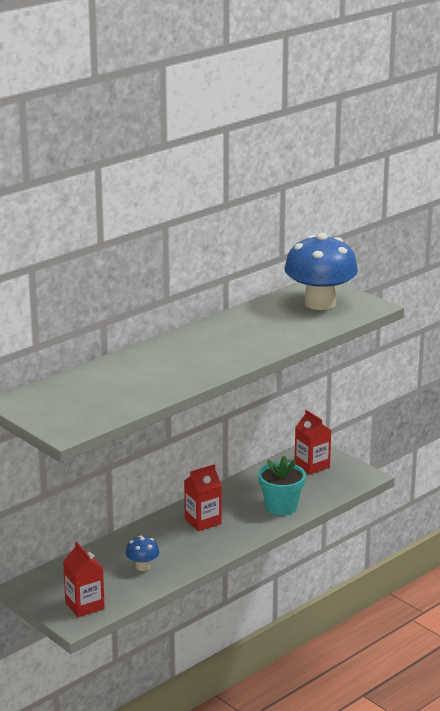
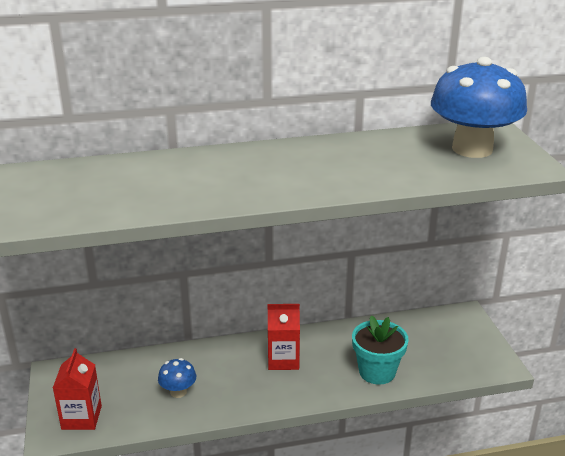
camera: 30 degrees right, 5 degrees up
red carton [295,410,331,475] -> none

